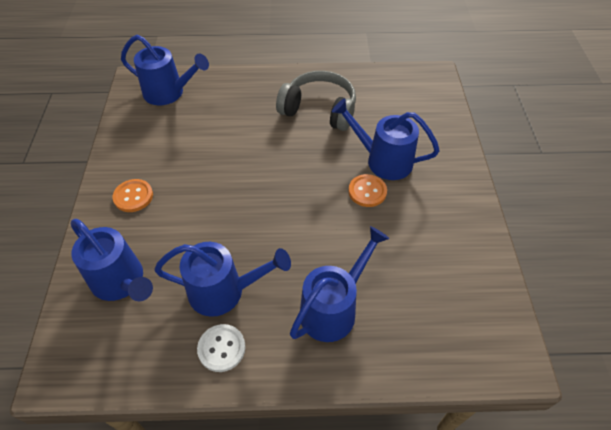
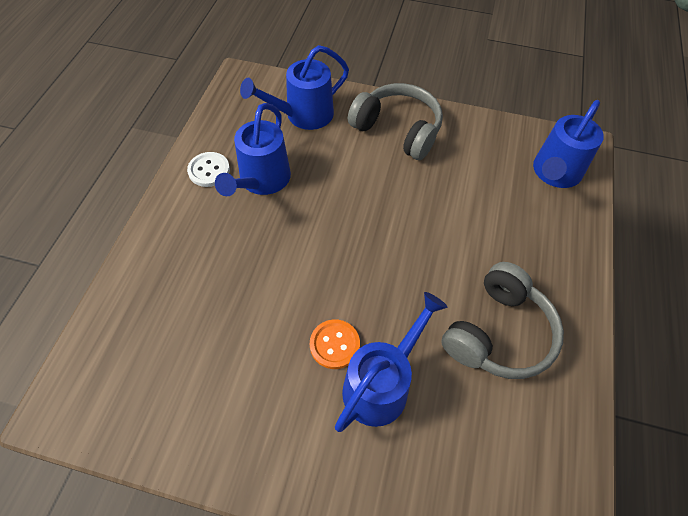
camera: 105 degrees right, 5 degrees up
orange button [113,179,153,212] -> grey headphones [348,83,443,160]
blue watering can [290,226,389,342] -> none

